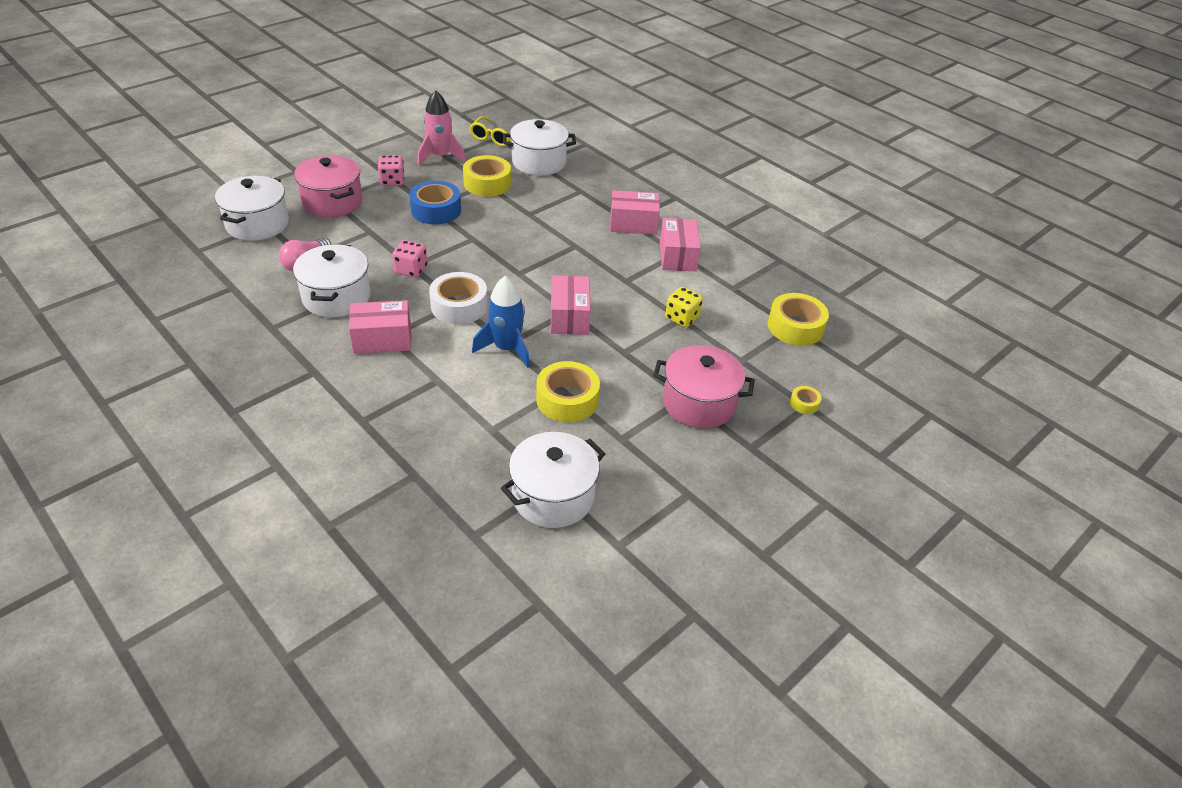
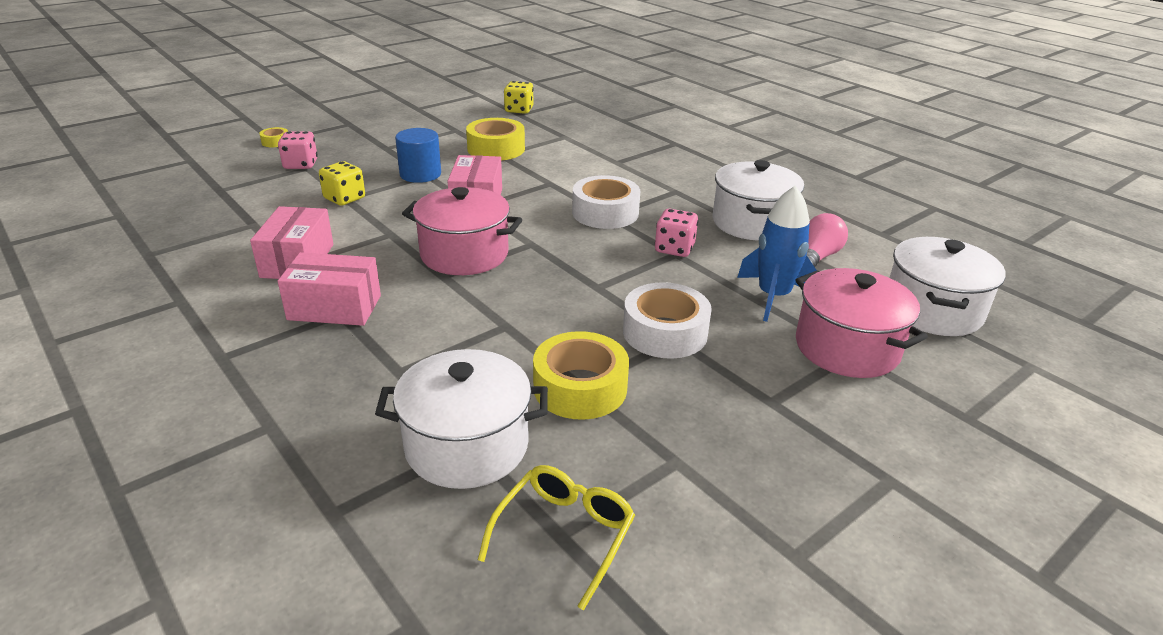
camera: 175 degrees left, 10 degrees down
pink box [349,300,411,354] -> none
pink dice [377,155,404,186] -> pink dice moved to [278,131,318,169]
blue tape [409,181,461,224] -> white tape [623,282,712,359]
pink rocket [417,90,466,166] -> none
blue rocket [472,276,530,368] -> blue rocket moved to [737,186,817,322]
white pot [501,432,605,528] -> yellow dice [504,81,534,114]
pink pot [653,345,755,428] -> pink pot moved to [402,187,522,275]
yellow tape [768,293,829,346] -> none
none -> blue cylinder [395,128,441,183]

